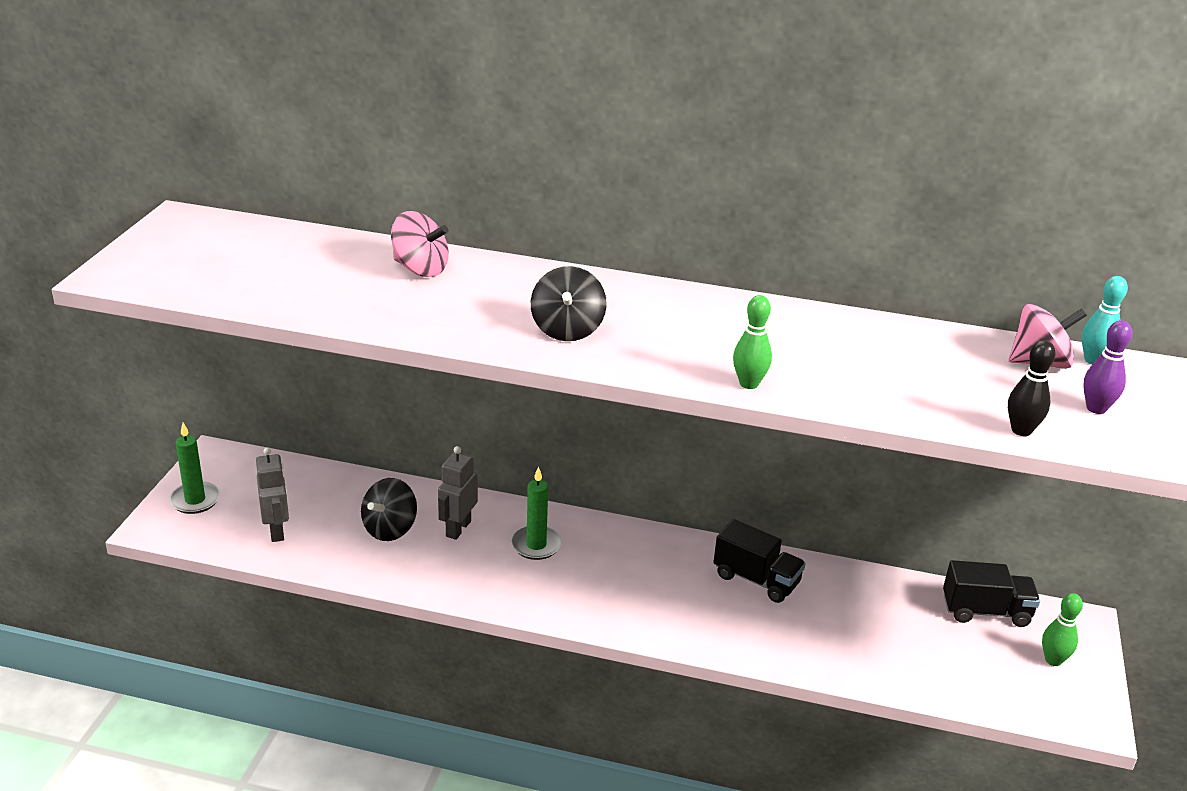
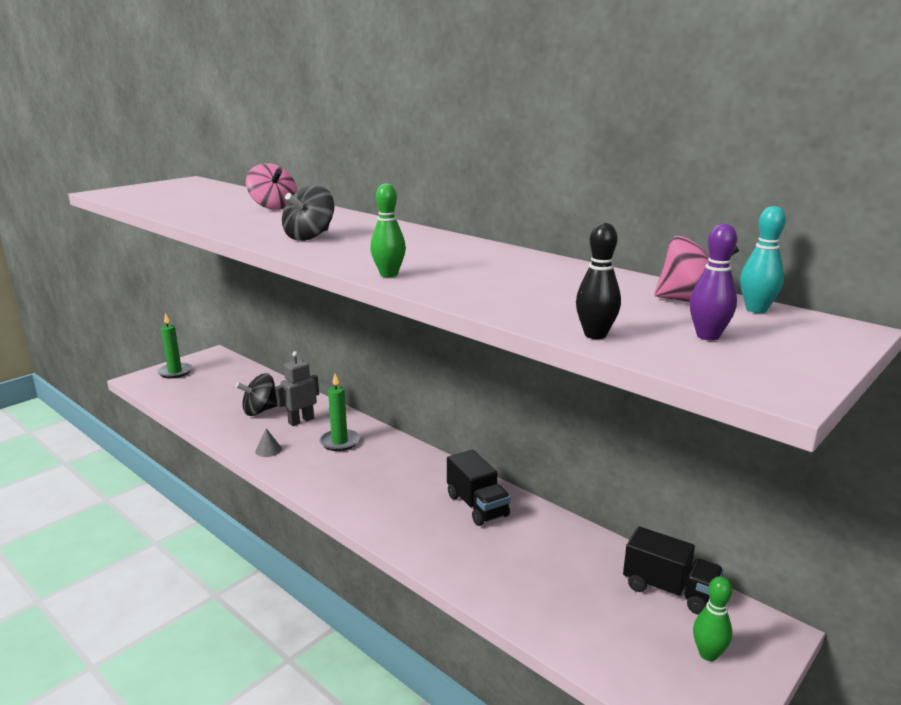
camera: 30 degrees right, 10 degrees down
grey robot [256,447,289,542] -> none
none -> grey cone [255,428,282,457]

